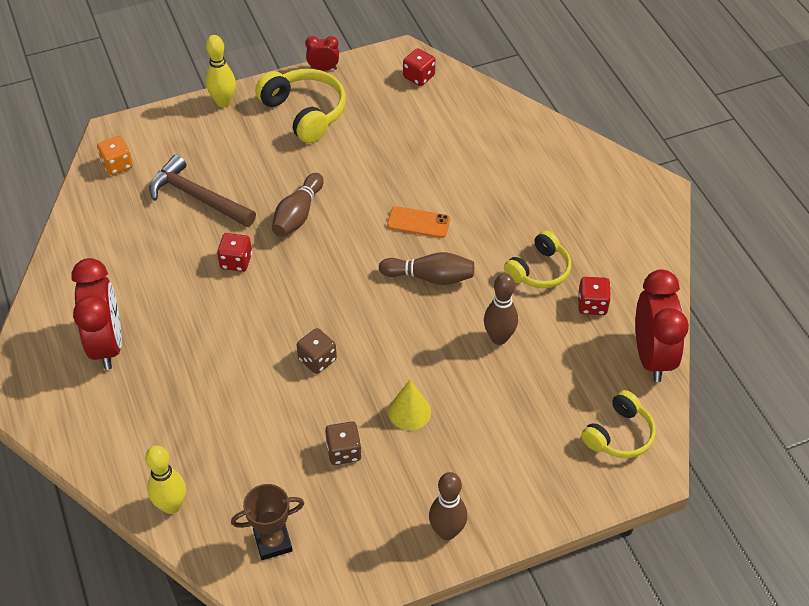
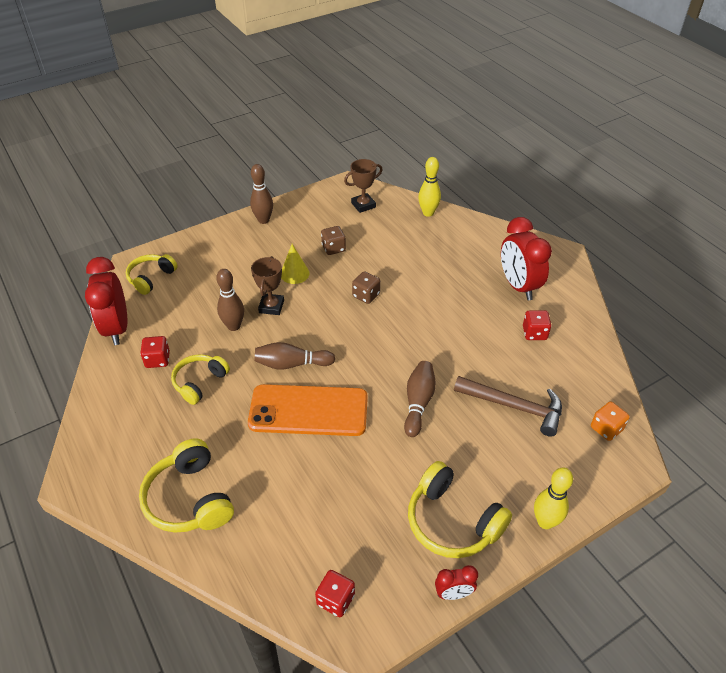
camera: 170 degrees right, 5 degrees down
red dice [217,233,252,272] -> red dice moved to [523,310,551,340]
orange phone [387,206,450,238] -> orange phone [248,384,368,436], size x2.11
none -> yellow headphones [139,438,234,533]
none -> brown trophy [251,256,284,315]

